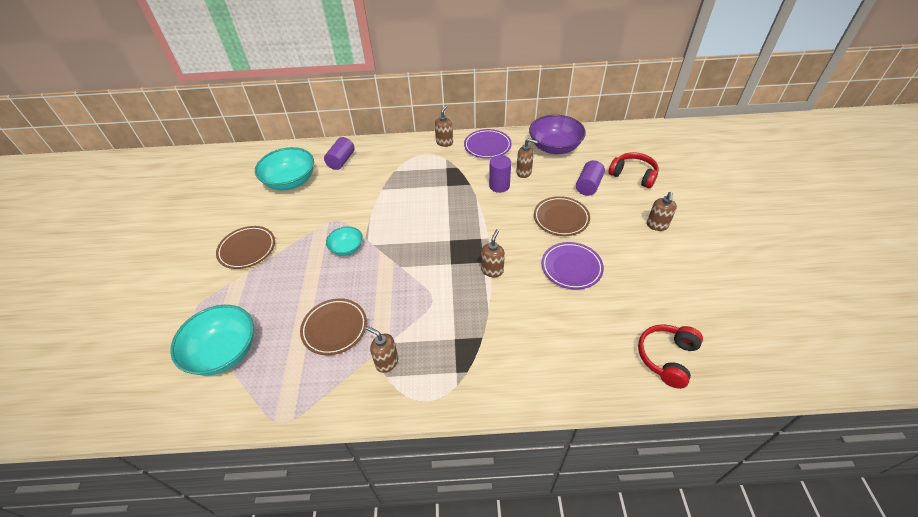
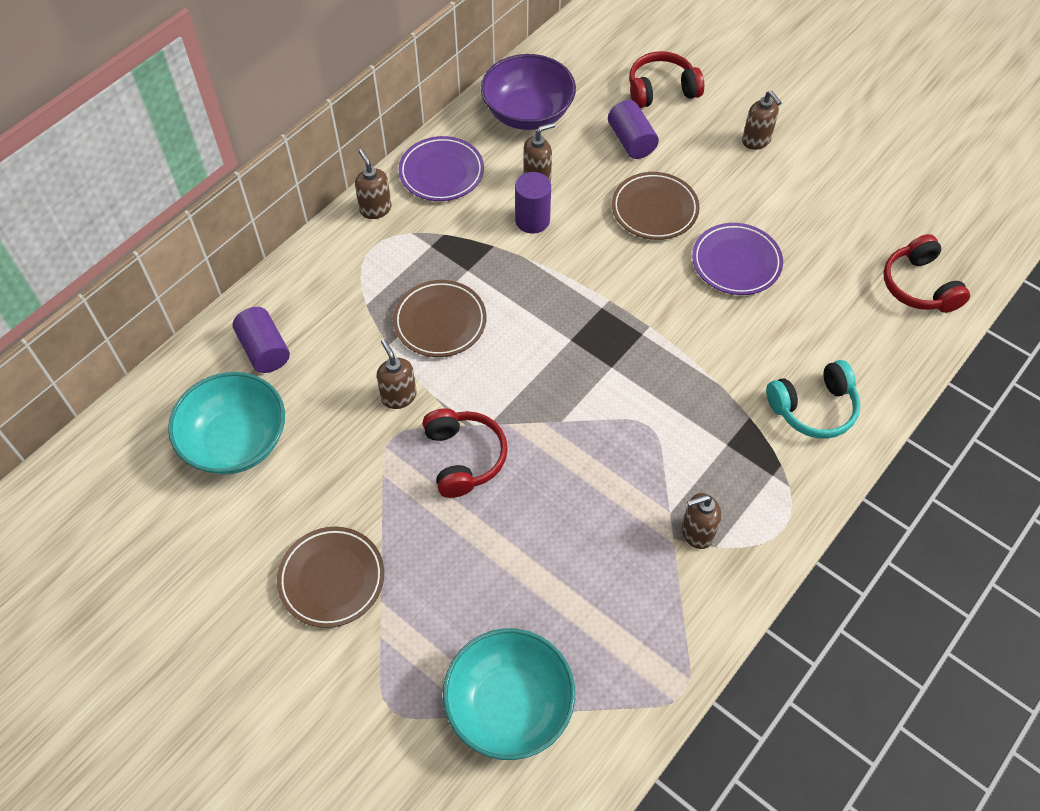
camera: 50 degrees left, 10 degrees up
brown plate [300,298,367,355] -> brown plate moved to [393,280,486,357]
turquoise bowl [326,226,363,256] -> red headphones [423,408,508,498]
brown soap dispenser [481,229,505,278] -> brown soap dispenser moved to [377,339,417,409]
none -> turquoise headphones [766,360,861,439]

